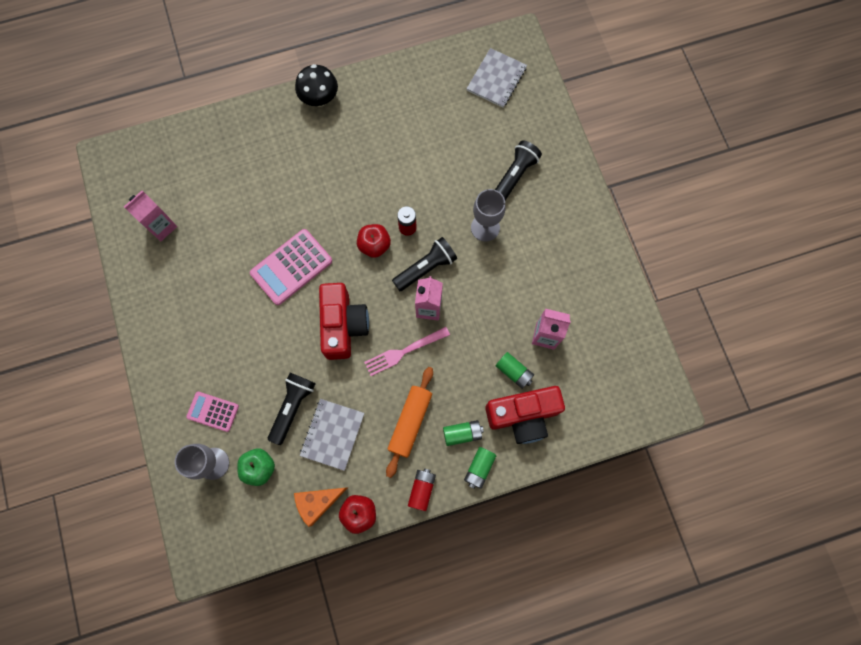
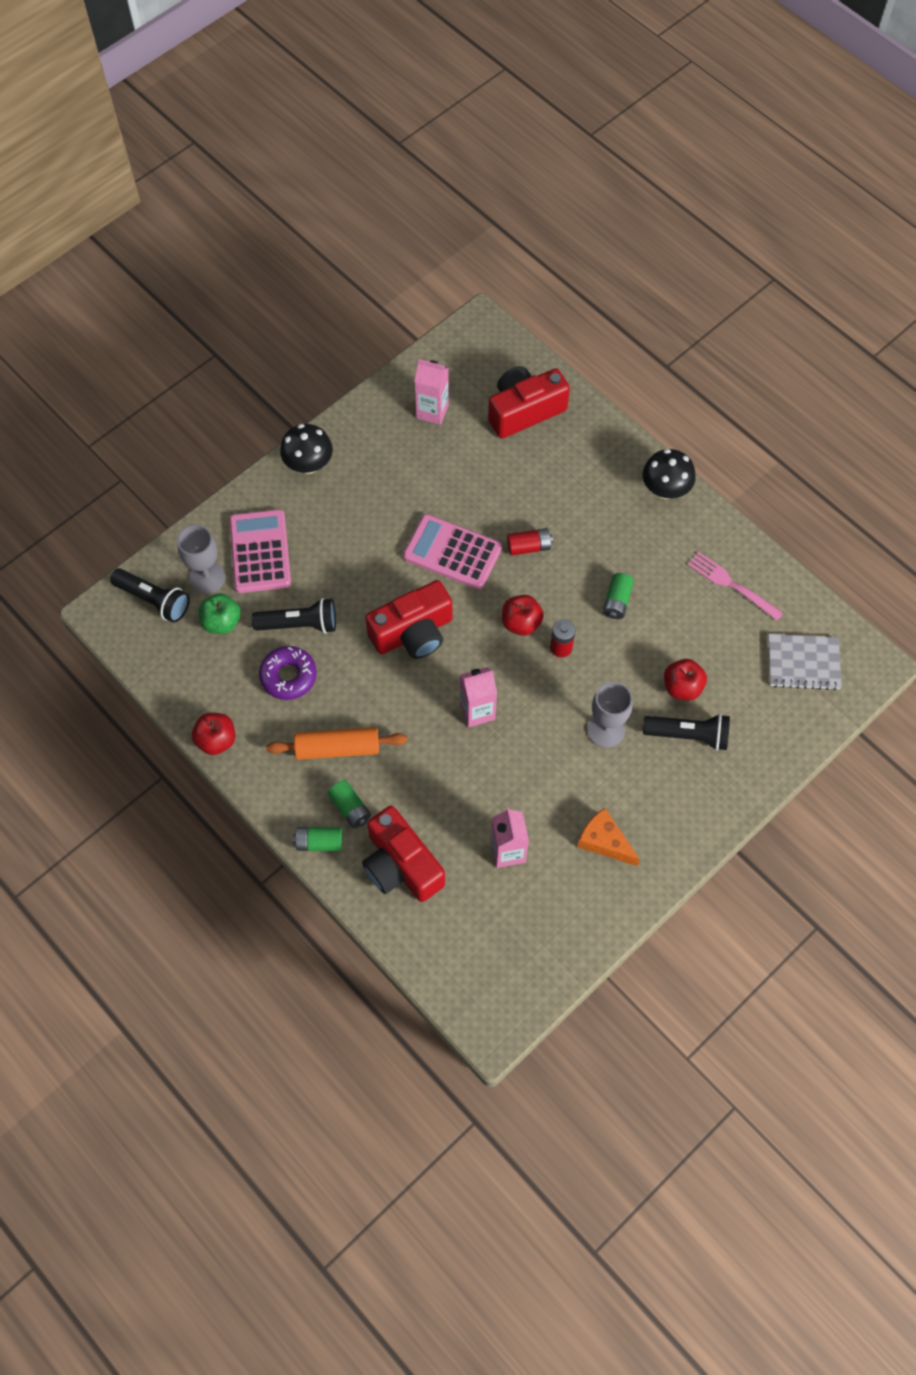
camera: 65 degrees right, 10 degrees down
pink calculator [186,392,239,432] -> pink calculator [229,509,291,593], size x1.67
orange cheese [294,488,348,527] -> orange cheese moved to [577,808,640,866]
grey notebook [300,399,364,471] -> purple donut [259,646,317,700]
pink fork [364,327,450,376] -> pink fork moved to [688,552,783,621]
black flashlight [392,237,457,291] -> black flashlight moved to [110,568,190,623]
red battery [408,468,436,511] -> red battery moved to [507,528,553,556]
green battery [496,352,534,389] -> green battery moved to [603,573,634,619]
none -> black mushroom [280,424,333,474]
none -> red camera [488,366,570,439]
none -> red apple [664,659,707,701]

